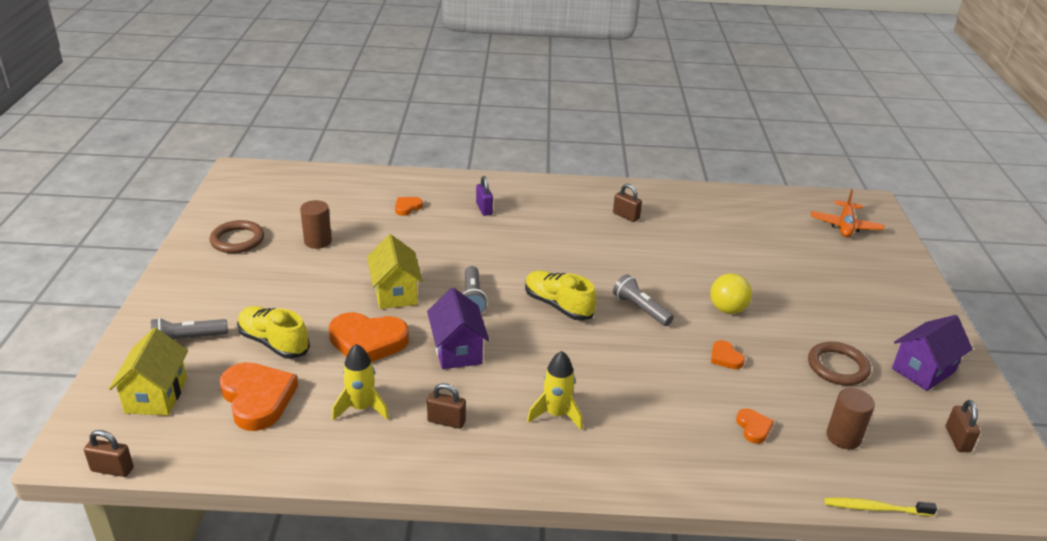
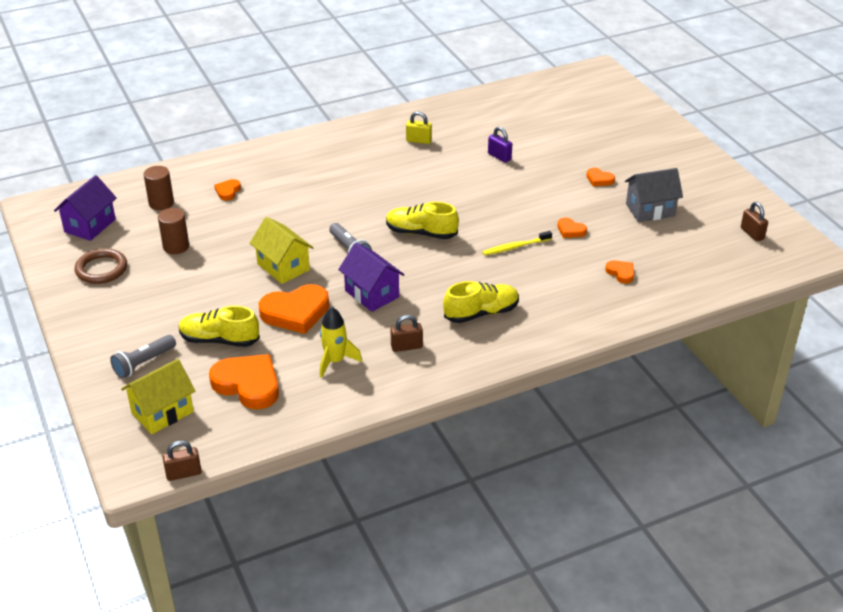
camera: 25 degrees left, 5 degrees up
yellow house [109,328,188,415] -> yellow house turned 75 degrees clockwise [121,359,195,434]
purple padlock [476,176,493,216] -> purple padlock moved to [488,127,512,163]
yellow rocket [527,351,583,430] -> yellow shoe [443,281,519,323]
brown padlock [613,184,642,222] -> yellow padlock [406,112,432,144]
grey flashlight [613,274,674,326] -> none
yellow ball [710,273,752,314] -> none
brown ring [808,342,871,385] -> grey house [625,168,683,222]
orange plane [811,189,884,237] -> none
yellow toothbrush [824,498,937,516] -> yellow toothbrush moved to [482,231,552,256]
brown cylinder [826,388,875,449] -> brown cylinder moved to [144,166,174,210]
purple house [892,315,973,391] -> purple house moved to [54,175,117,241]
none -> orange heart [586,168,615,186]

